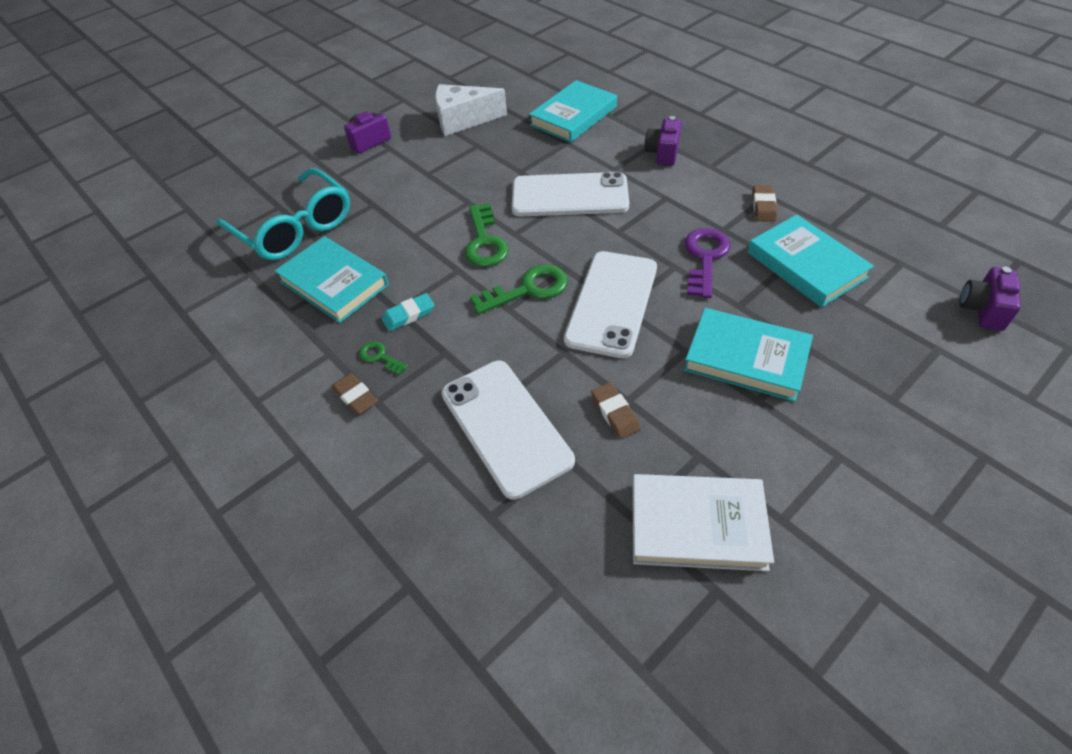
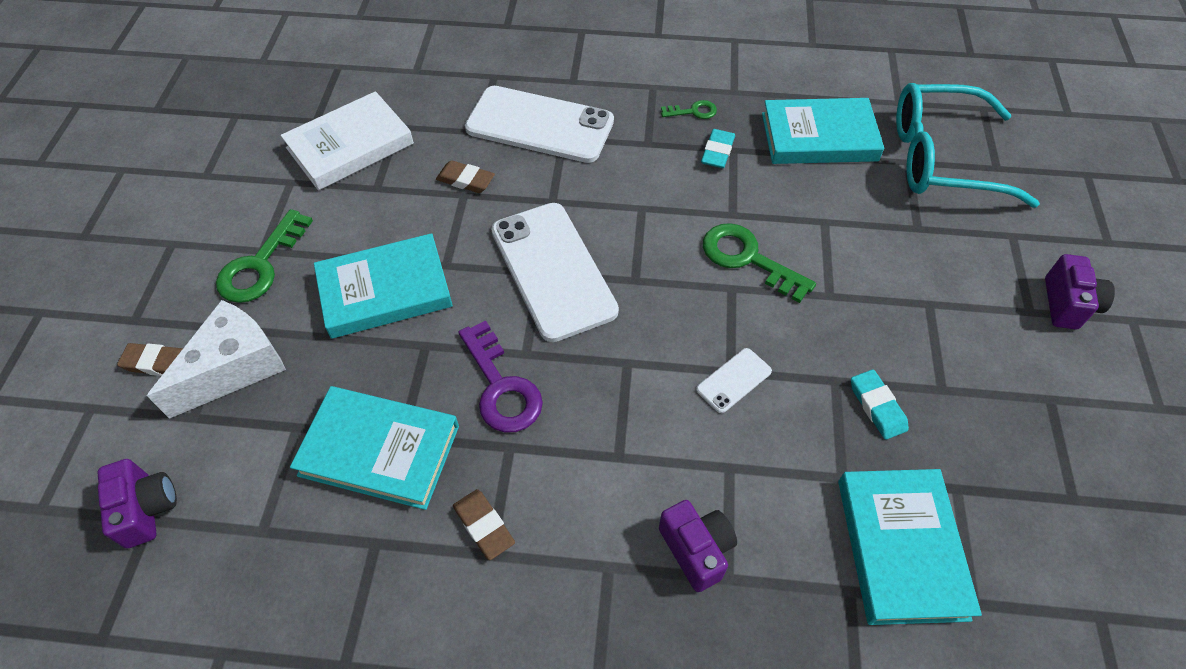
camera: 135 degrees right, 5 degrees up
brown eraser [331,373,378,415] -> brown eraser moved to [117,343,183,376]
white cheese [435,84,507,136] -> white cheese moved to [147,300,286,419]
green key [470,264,568,314] -> green key moved to [216,209,313,303]
white phone [512,171,629,216] -> white phone [696,348,772,413], size x0.43
none -> turquoise eraser [851,369,909,440]

